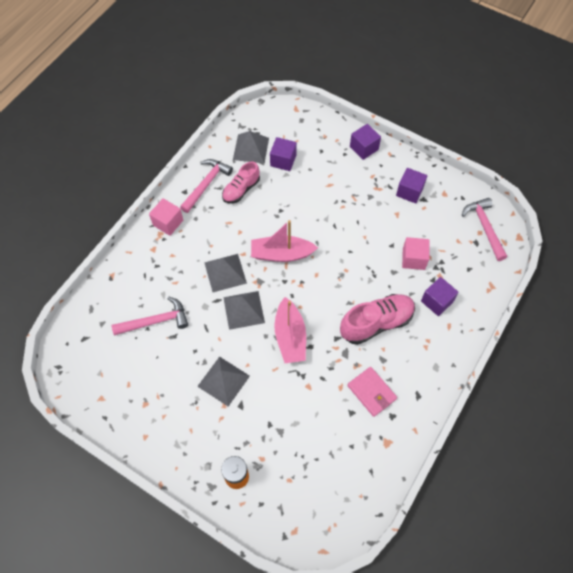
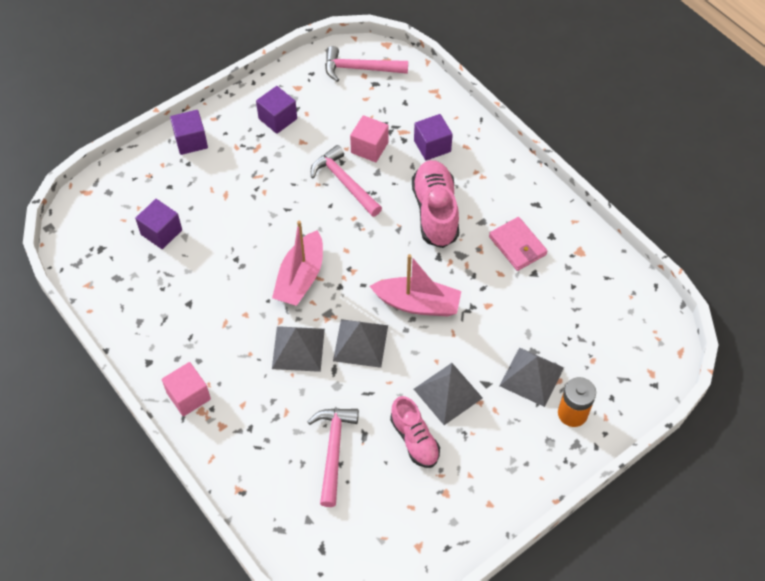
camera: 70 degrees left, 5 degrees down
pink hammer [180,159,233,213] -> pink hammer moved to [311,145,382,217]
pink shoe [222,162,260,203] -> pink shoe moved to [390,396,440,468]
grey pyramid [233,131,269,164] -> grey pyramid moved to [499,347,564,407]
pink wallet [347,367,397,417] -> pink wallet turned 75 degrees clockwise [489,217,547,271]

